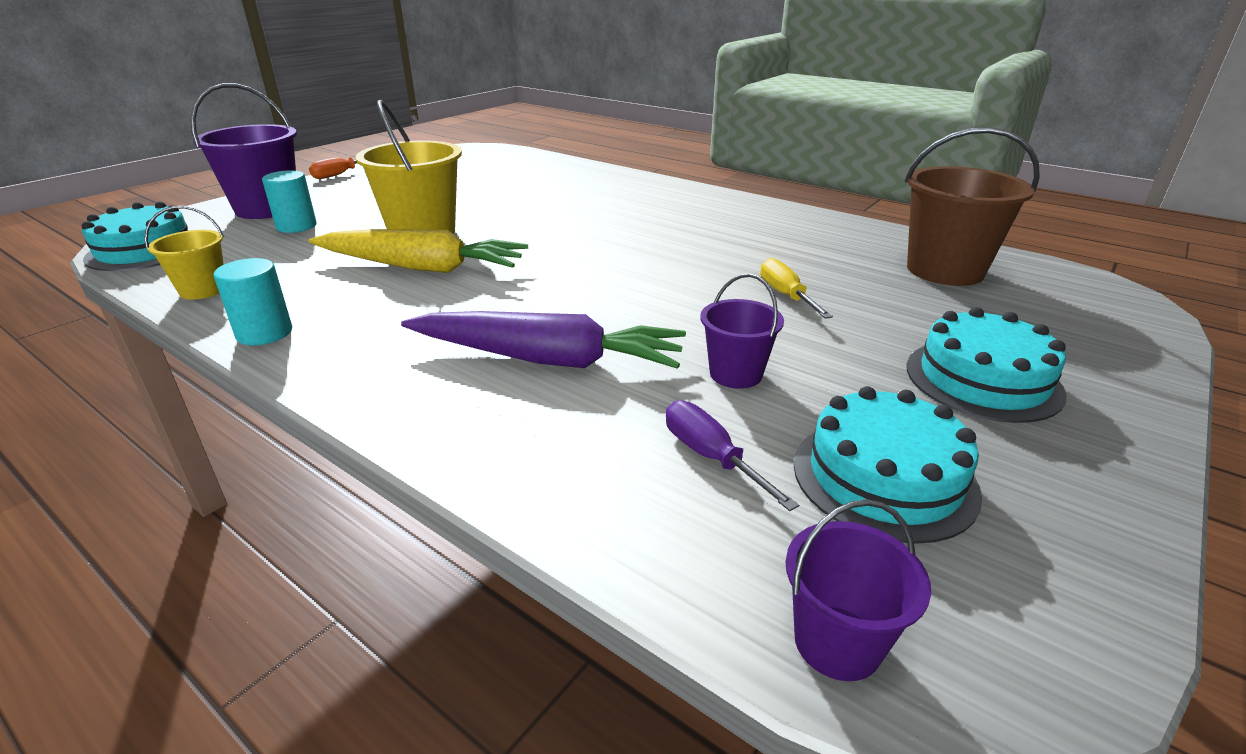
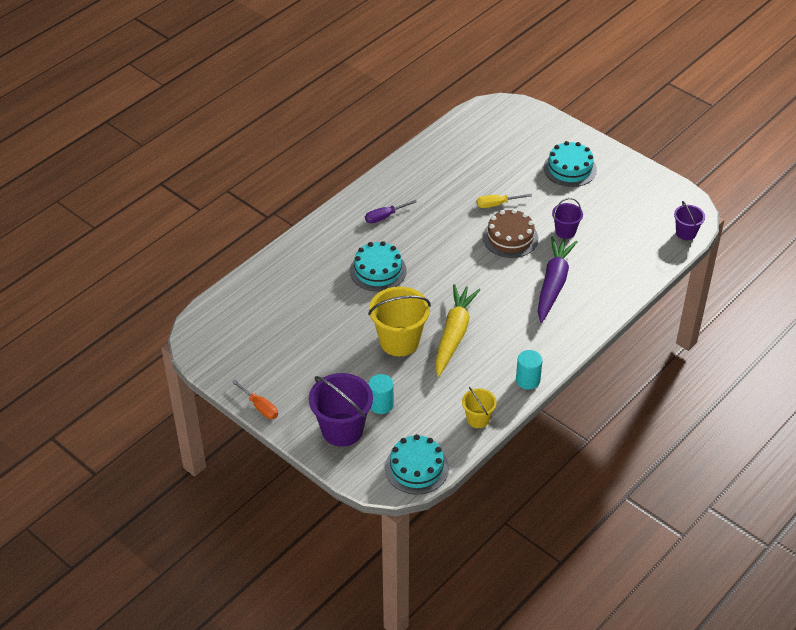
camera: 85 degrees left, 15 degrees up
purple screwdriver [666,400,799,511] -> purple screwdriver moved to [365,200,417,224]
turquoise cake [794,386,982,544] -> turquoise cake moved to [350,241,407,292]
brown bucket [904,127,1040,286] -> none
none -> brown cake [483,209,538,258]

